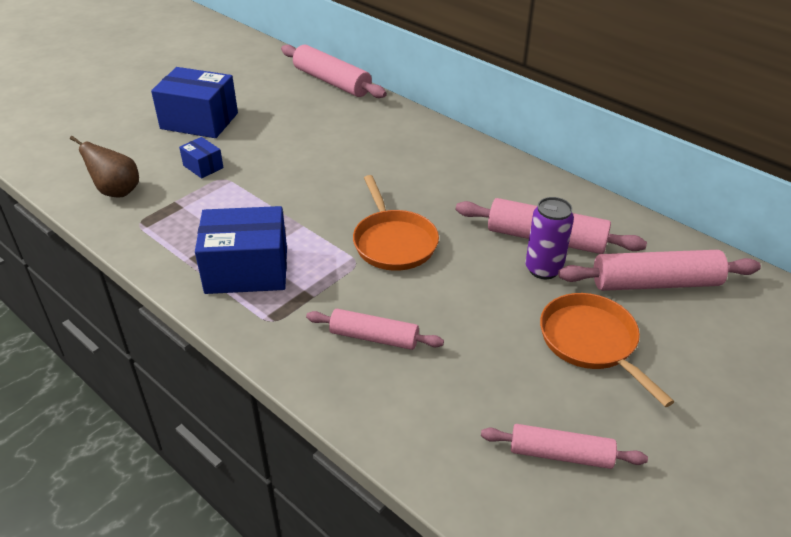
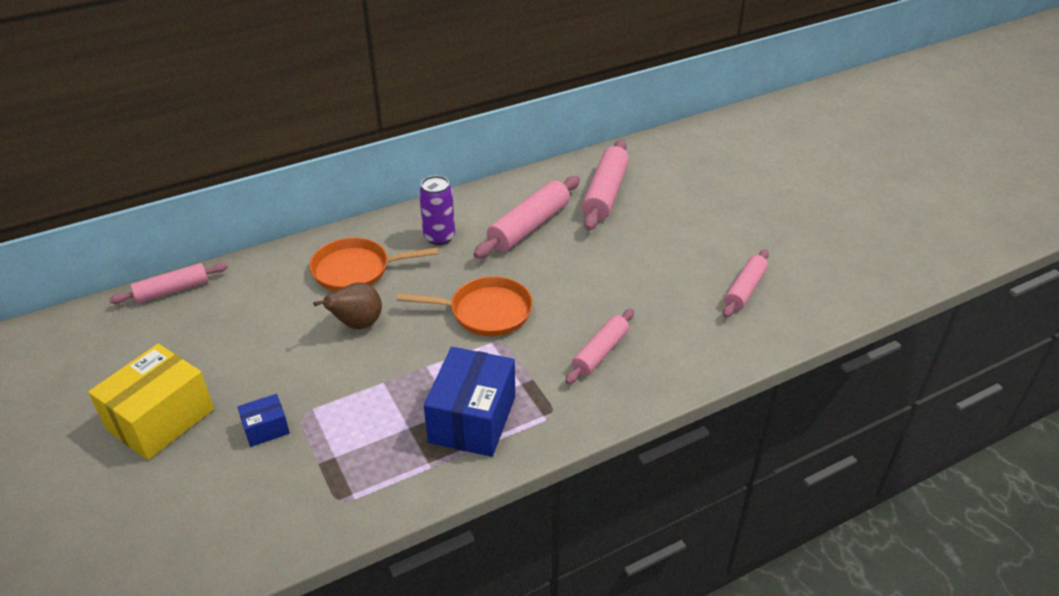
camera: 70 degrees left, 0 degrees up
brown pear [70,136,139,197] -> brown pear moved to [313,282,382,329]
blue box [151,67,238,138] -> yellow box [88,344,214,460]
pink rolling pin [281,45,387,98] -> pink rolling pin [109,263,228,304], size x0.65
purple can [525,197,574,279] -> purple can moved to [419,176,455,245]
orange pan [540,293,675,407] -> orange pan moved to [309,238,438,291]

